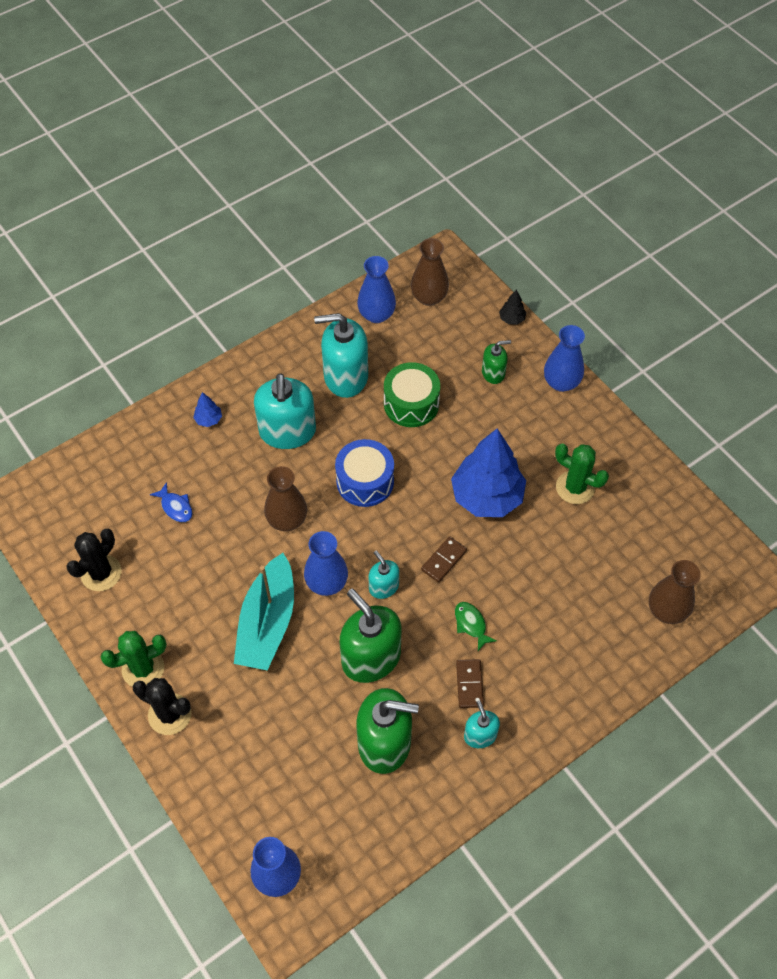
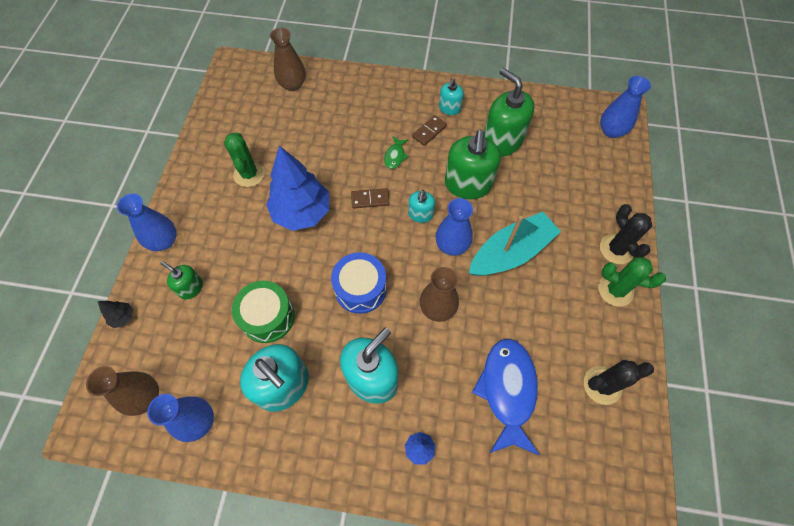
camera: 135 degrees left, 5 degrees up
blue fish [150,482,193,522] -> blue fish [472,338,540,455], size x2.25

